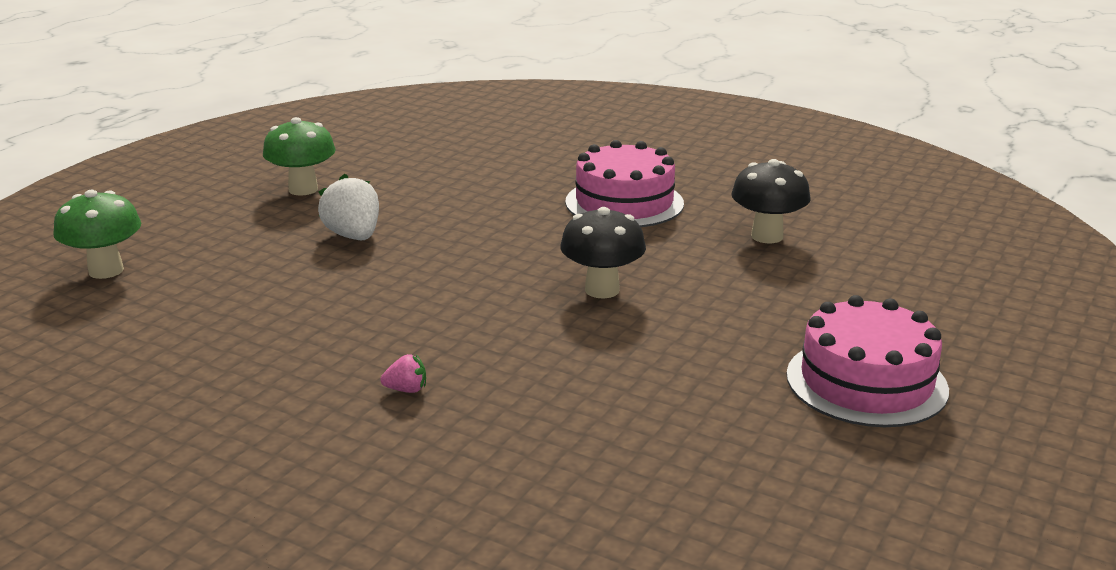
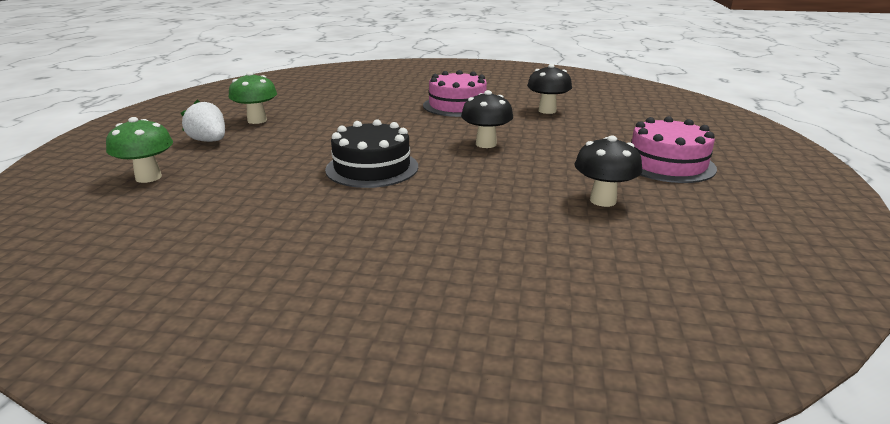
camera: 20 degrees left, 0 degrees up
white strawberry [318,174,379,240] -> white strawberry moved to [181,100,225,142]
pink strawberry [380,354,426,393] -> none
none -> black cake [325,119,418,188]
none -> black mushroom [575,135,642,207]

